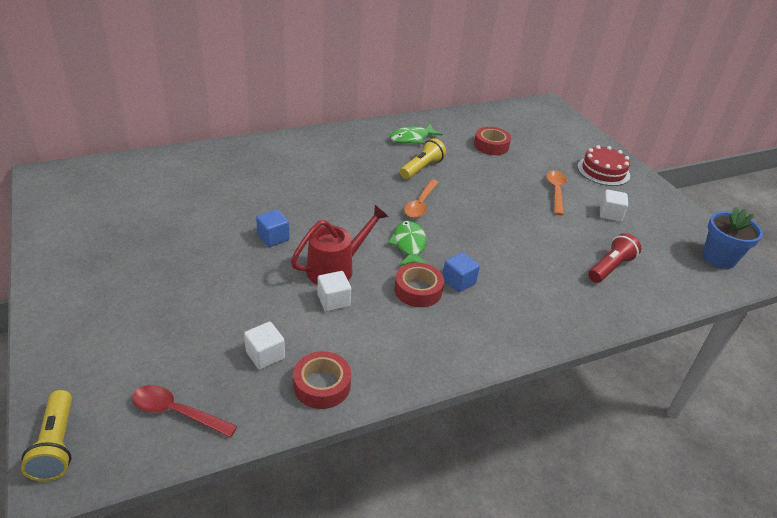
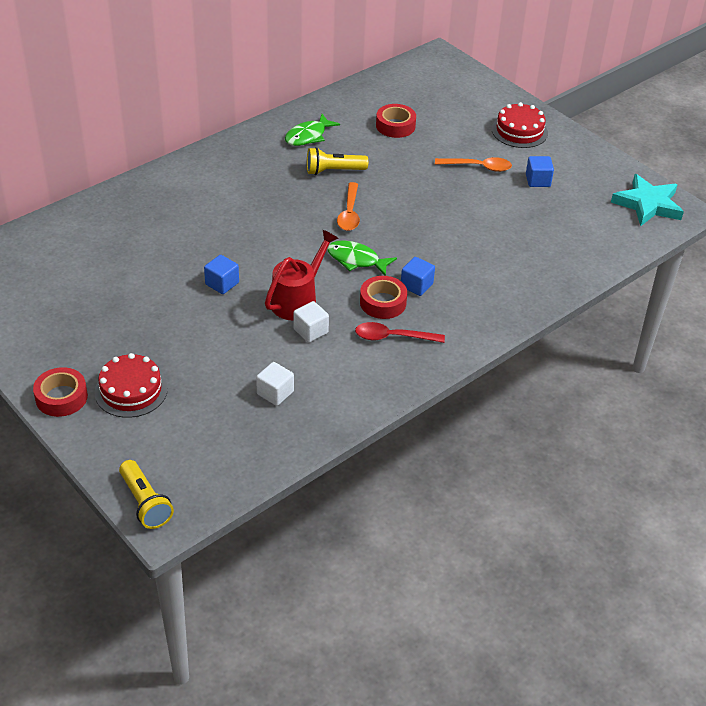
camera: 15 degrees left, 5 degrees up
red spoon [132,385,237,438] -> red spoon moved to [355,322,445,343]
red tape [293,351,351,409] -> red tape moved to [33,367,88,417]
green fish [388,221,428,266] -> green fish turned 45 degrees counterclockwise [327,240,397,276]
yellow flashlight [400,138,446,179] -> yellow flashlight turned 120 degrees counterclockwise [307,147,368,175]
orange spoon [547,171,566,215] -> orange spoon turned 105 degrees clockwise [435,157,512,172]
red flashlight [588,233,641,283] -> none
white cube [600,189,628,222] -> blue cube [526,156,554,187]
blue flower pot [703,207,763,269] -> turquoise star [611,174,684,226]
none -> red cake [94,353,168,418]

